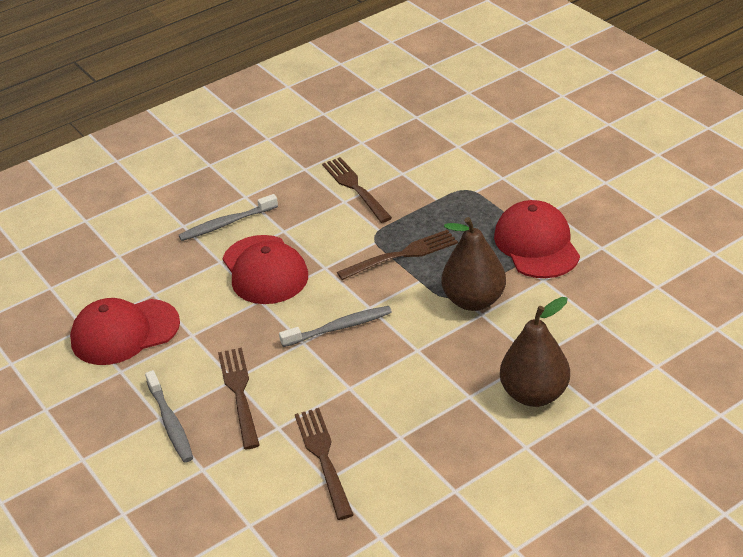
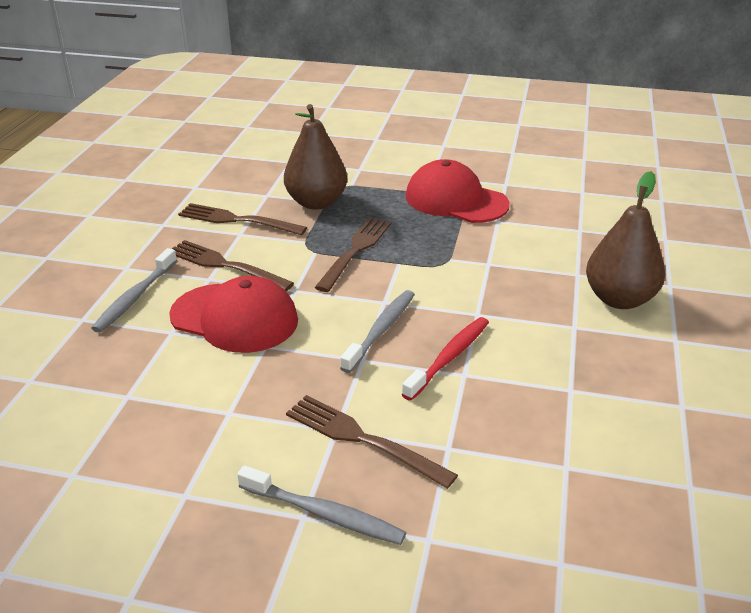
camera: 45 degrees left, 5 degrees down
red cap [70,298,180,365] -> none
brown fork [295,408,354,520] -> brown fork moved to [172,240,294,291]
brown pear [442,217,506,311] -> brown pear moved to [284,104,347,210]
none -> red toothbrush [401,317,489,401]

